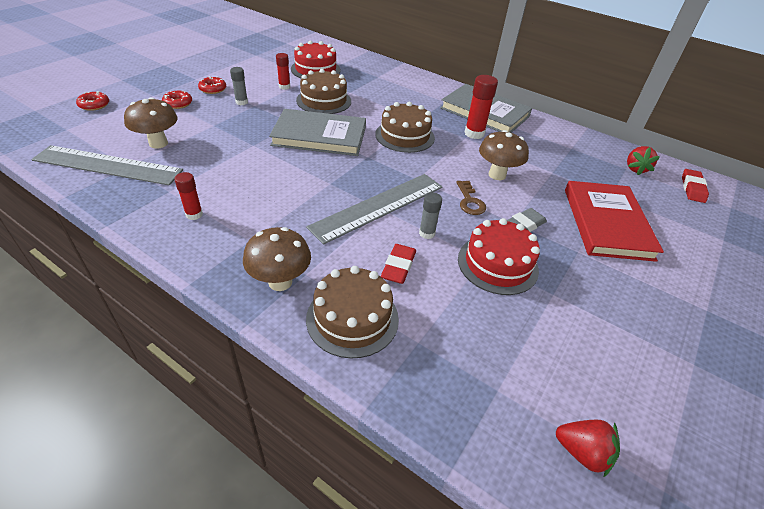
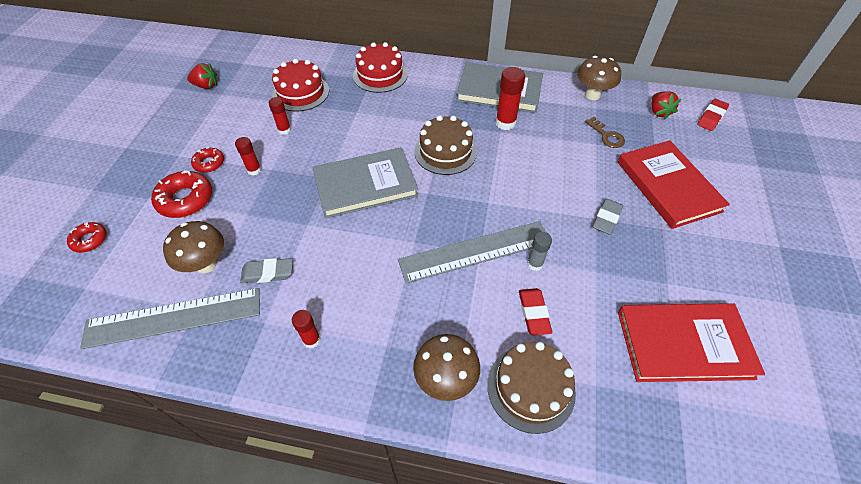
camera: 20 degrees left, 10 degrees up
red donut [162,91,192,109] -> red donut [151,171,212,218], size x1.70
grey glue stick [230,67,248,105] -> red glue stick [235,137,261,176]
brown cake [296,69,351,114] -> none
grey ruler [306,174,443,245] -> grey ruler turned 45 degrees clockwise [398,221,546,283]
brown key [456,181,486,215] -> brown key moved to [585,117,625,148]
red cake [458,218,540,295] -> red cake moved to [353,42,408,93]
brown mushroom [479,130,529,180] -> brown mushroom moved to [577,56,621,100]
red strawberry [556,420,620,478] -> red strawberry moved to [187,63,217,89]
red eraser [682,169,709,203] -> red eraser turned 45 degrees clockwise [697,99,729,131]
none -> grey eraser [240,258,293,283]
none -> red book [618,303,765,382]

